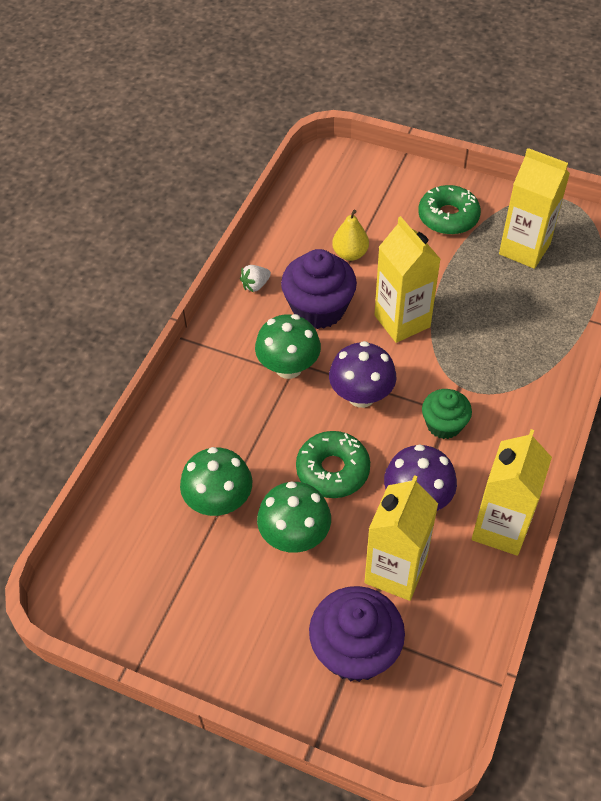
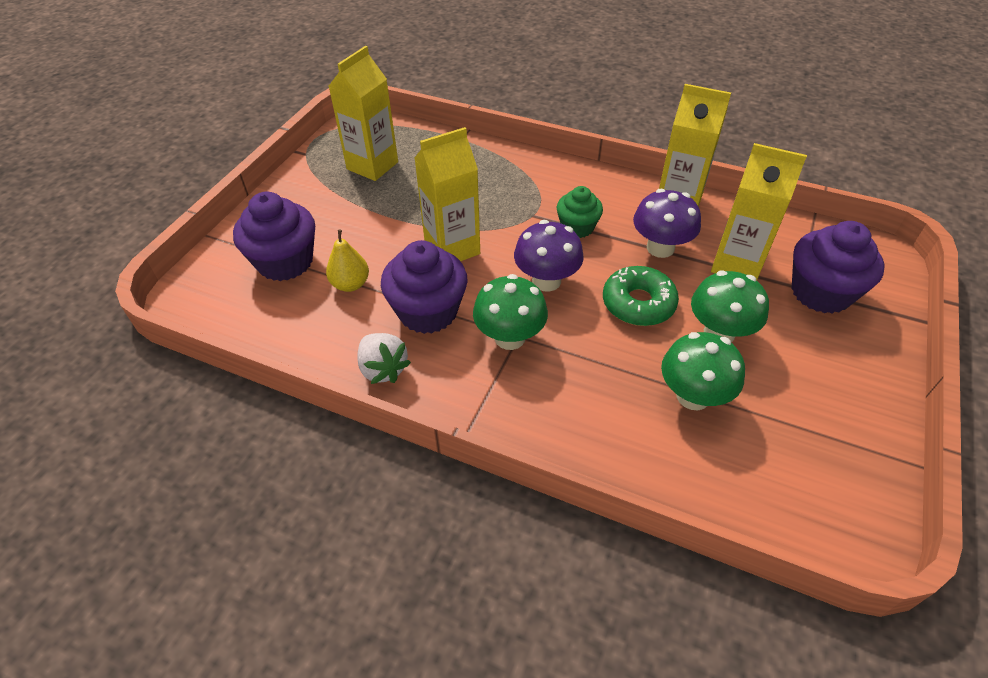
camera: 90 degrees left, 5 degrees down
white strawberry [240,265,271,292] -> white strawberry [357,333,411,384], size x1.50
green donut [418,185,481,235] -> none
none -> purple cupcake [233,192,315,281]

